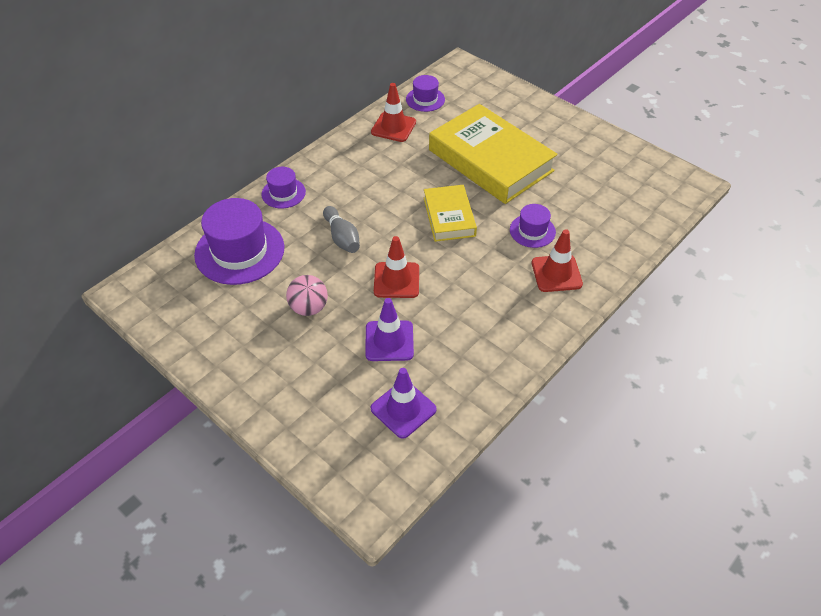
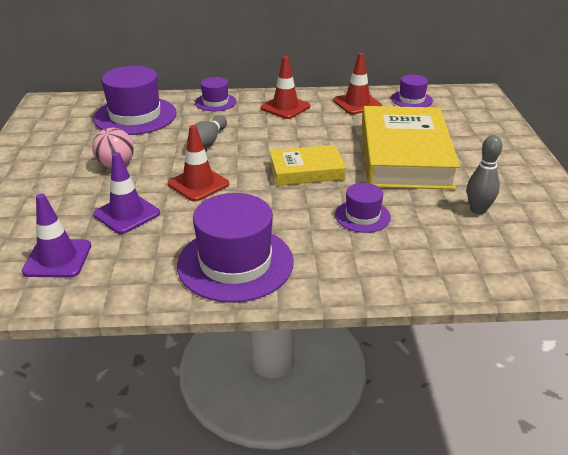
camera: 45 degrees right, 15 degrees down
yellow book [424,185,477,242] -> yellow book turned 45 degrees clockwise [270,145,346,186]
red traffic cone [532,229,583,292] -> red traffic cone moved to [260,56,310,119]
none -> purple hat [177,193,294,303]
none -> grey bowling pin [467,135,503,214]

